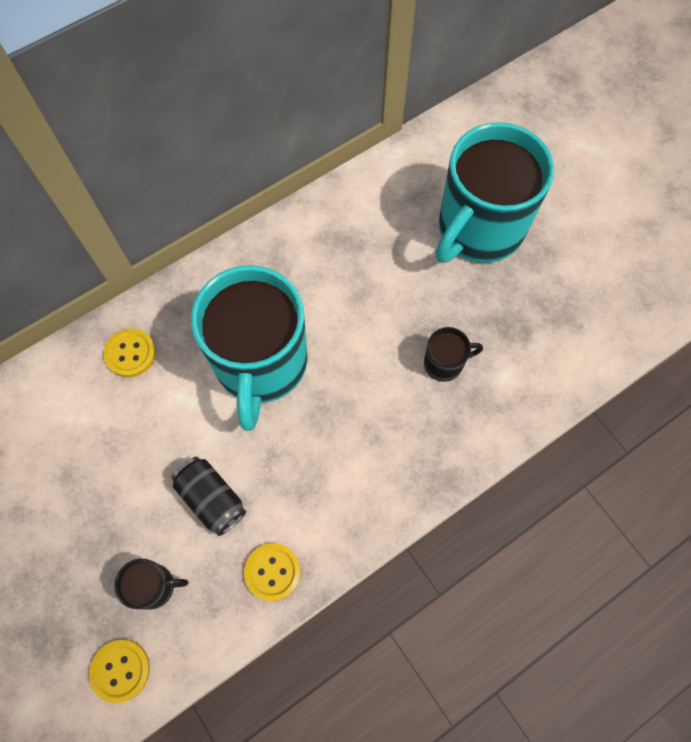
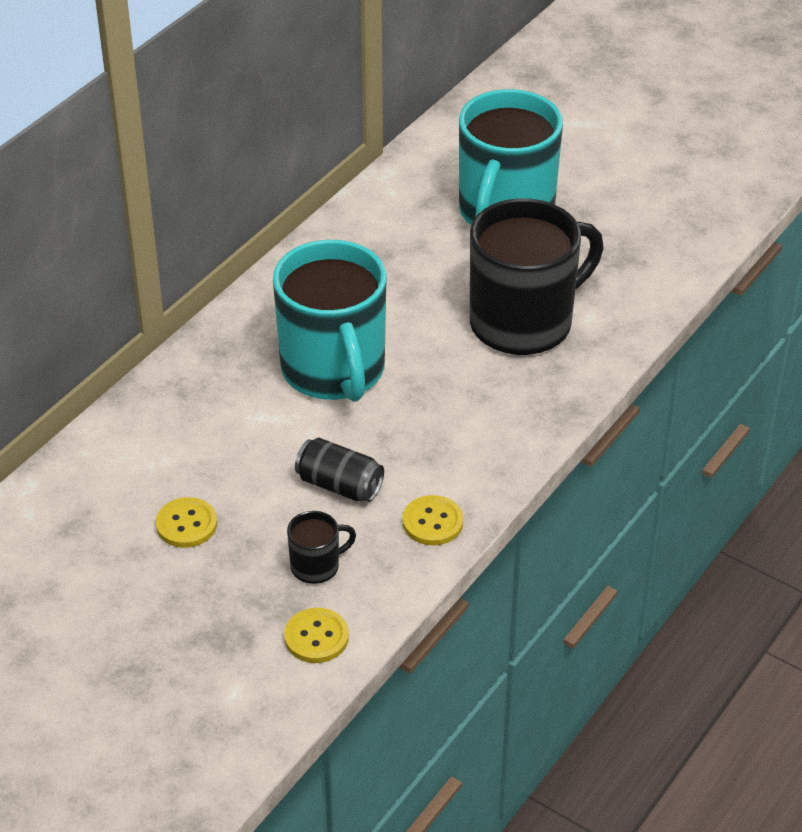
camera: 20 degrees left, 25 degrees down
yellow button [104,328,156,377] -> yellow button moved to [156,497,217,548]
black mug [424,327,483,382] -> black mug [470,198,604,355], size x2.38

